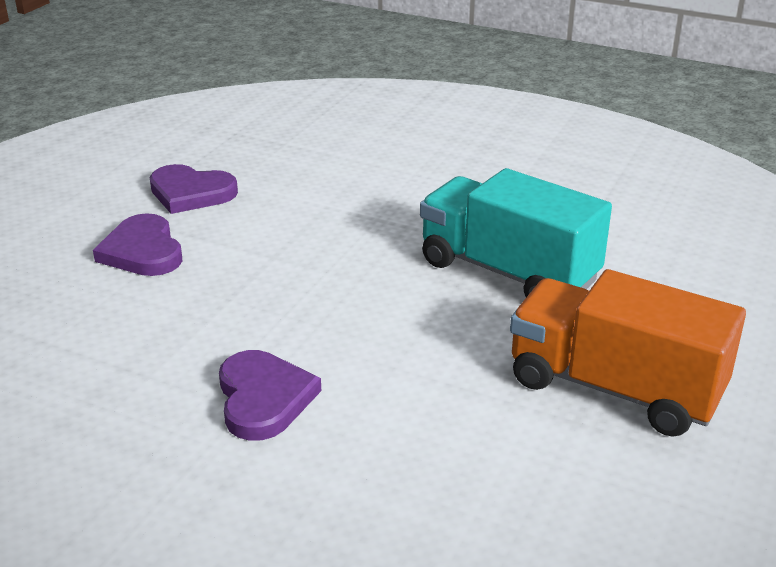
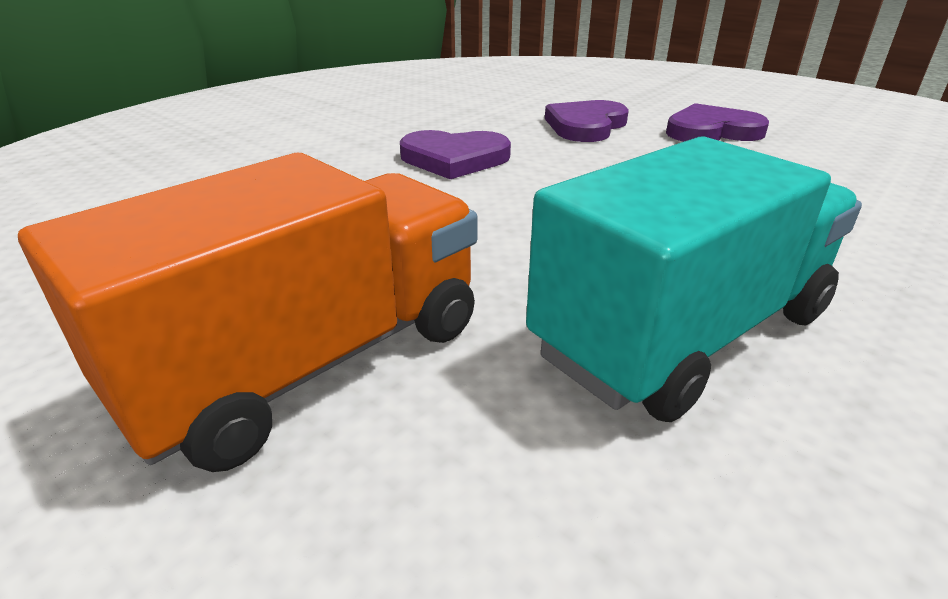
camera: 105 degrees right, 0 degrees up
purple heart [150,164,238,214] -> purple heart moved to [545,100,629,142]

